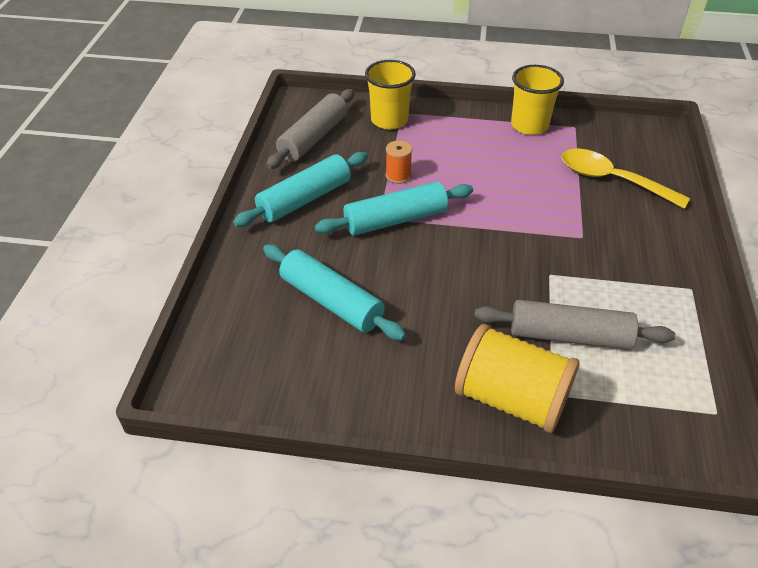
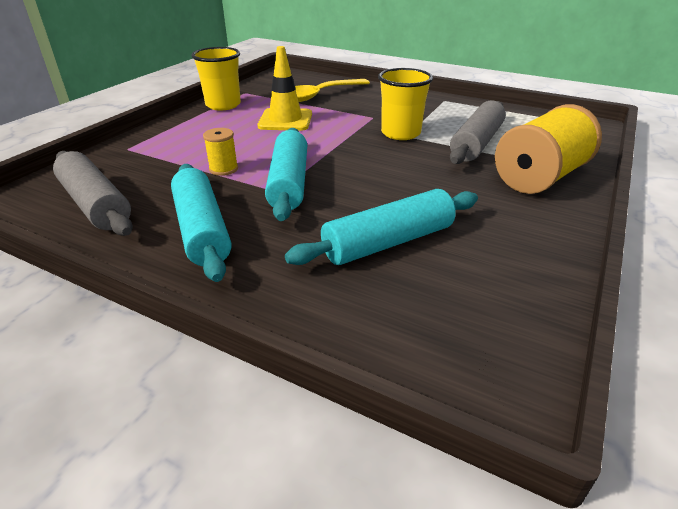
camera: 70 degrees left, 10 degrees down
yellow cup [365,60,416,130] -> yellow cup moved to [378,68,433,140]
orange spool [386,140,412,184] -> yellow spool [203,128,238,176]
none -> yellow traffic cone [257,46,312,131]

